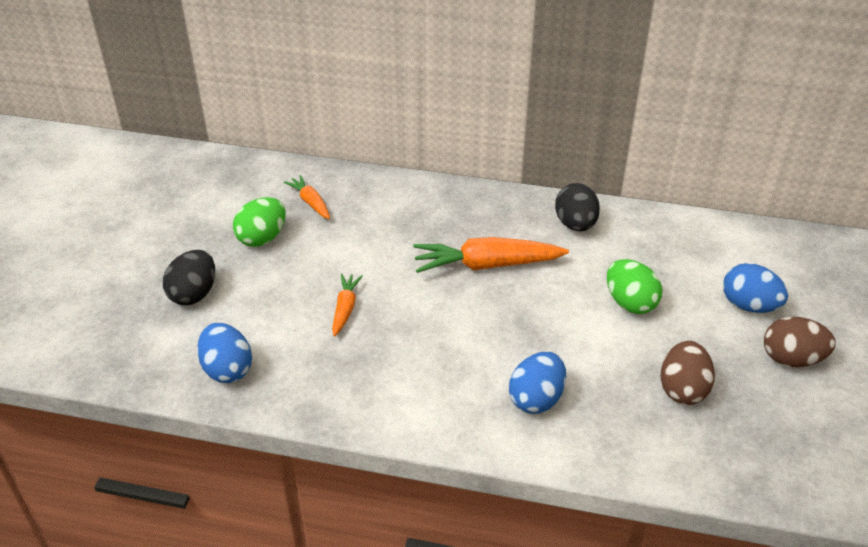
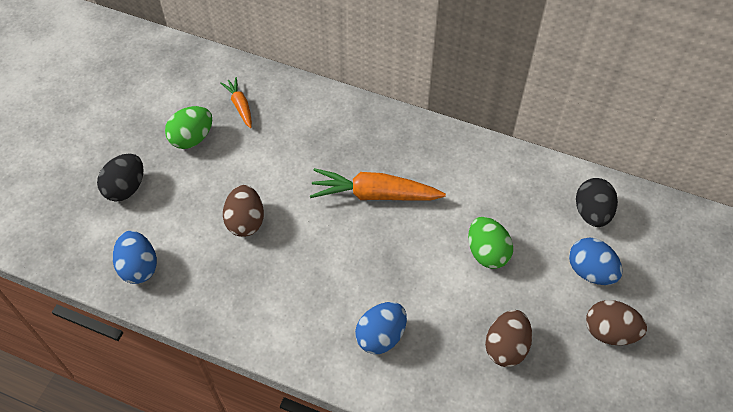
camera: 10 degrees right, 15 degrees up
orange carrot [332,274,363,336] -> brown egg [223,185,264,237]
black egg [555,183,600,231] -> black egg moved to [576,178,618,227]

